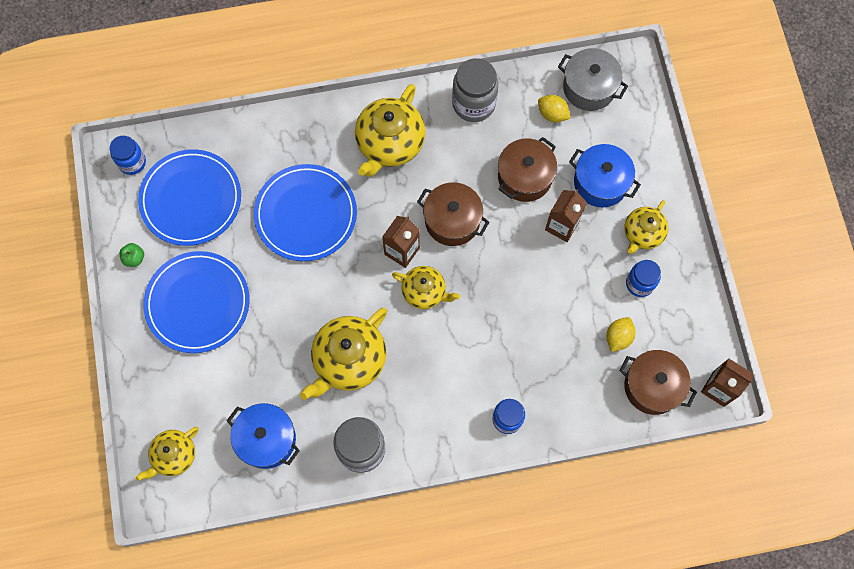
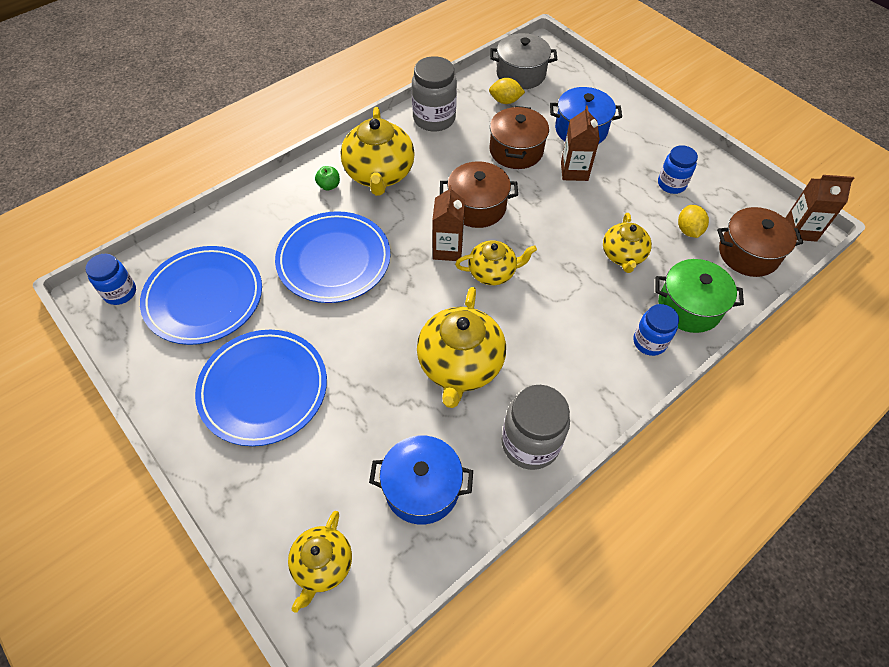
camera: 30 degrees left, 15 degrees down
green apple [119,243,144,267] -> green apple moved to [315,166,340,191]
yellow teapot [624,200,668,254] -> yellow teapot moved to [603,213,652,273]
none -> green pot [656,259,744,333]

